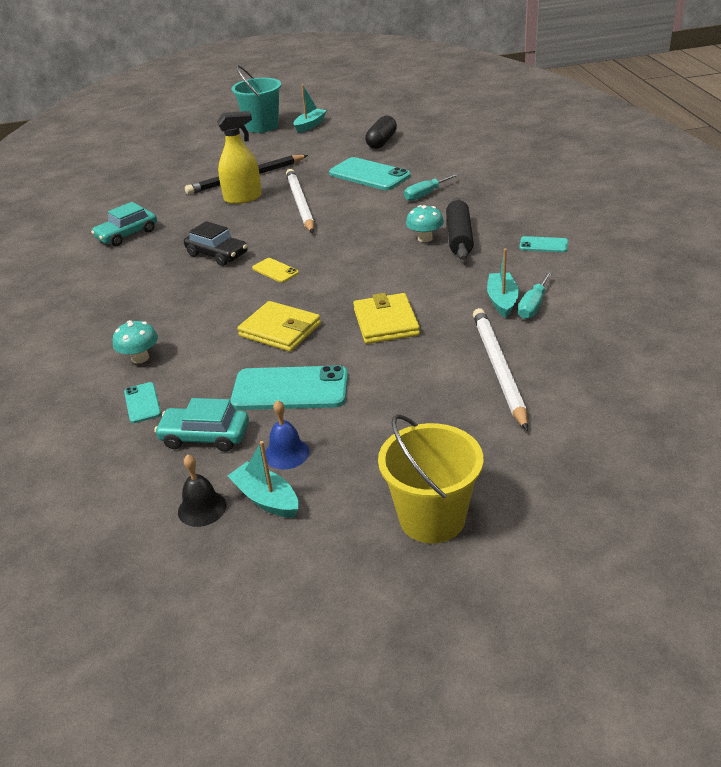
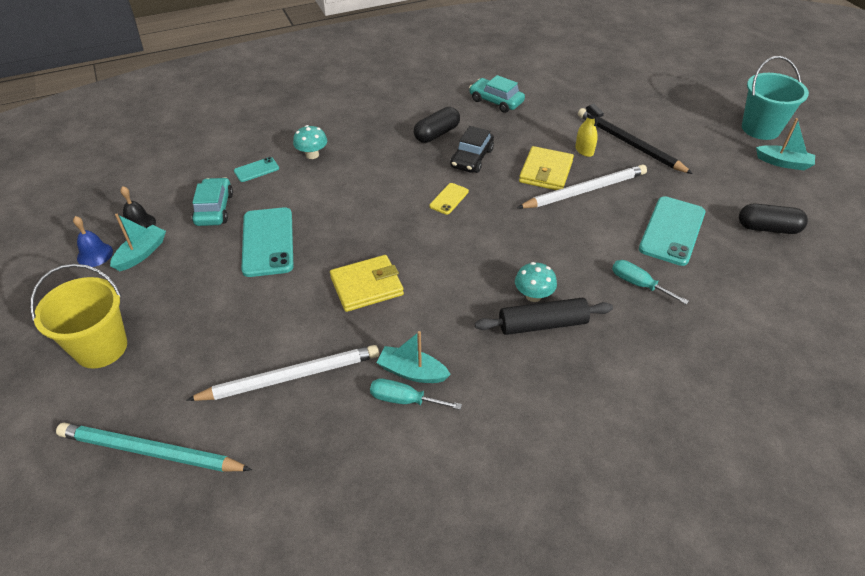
camera: 75 degrees right, 10 degrees up
yellow spray bottle [217,111,262,204] -> yellow spray bottle [575,104,604,157], size x0.60
yellow wallet [237,301,321,352] -> yellow wallet moved to [519,146,574,190]
blue bell [265,400,309,470] -> blue bell moved to [73,216,113,267]
turquoise boat [487,248,519,318] -> turquoise boat turned 150 degrees counterclockwise [377,331,451,383]
turquoise phone [519,236,568,252] -> none
none -> turquoise pencil [56,423,252,472]
none -> black capsule [414,107,460,143]

